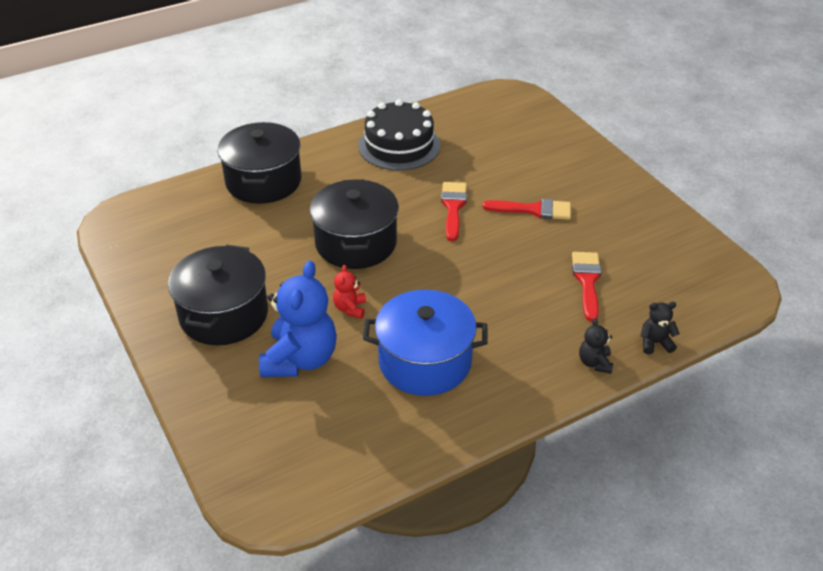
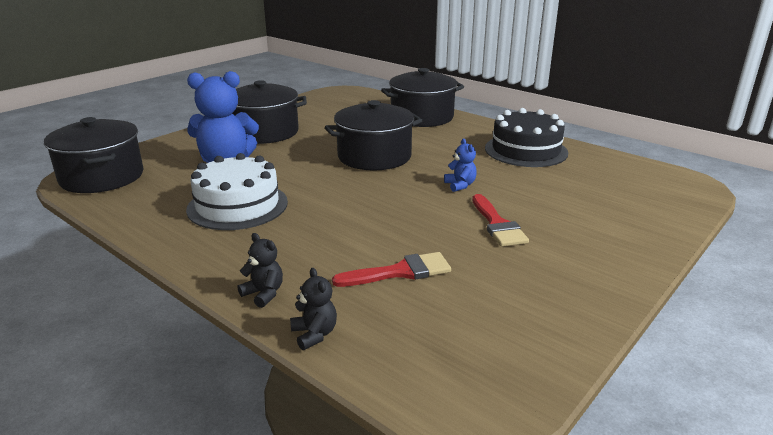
camera: 70 degrees right, 15 degrees down
red teddy bear [333,265,366,319] -> none
blue pot [363,290,488,396] -> white cake [186,153,288,230]
red brush [441,182,467,241] -> blue teddy bear [444,139,477,192]
black teddy bear [579,318,613,374] -> black teddy bear turned 60 degrees clockwise [237,233,283,308]
none -> black pot [44,117,144,193]

